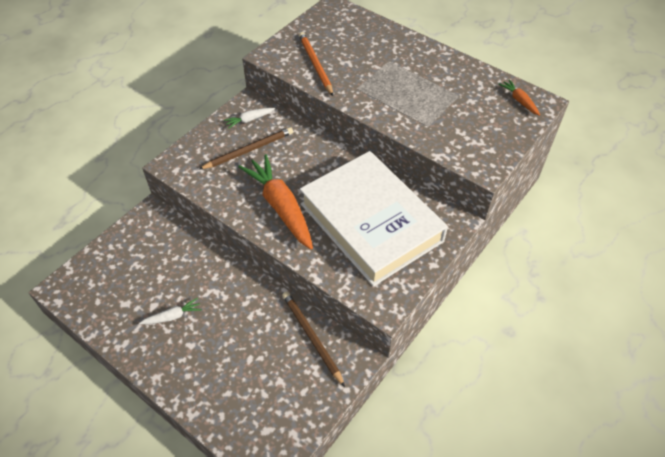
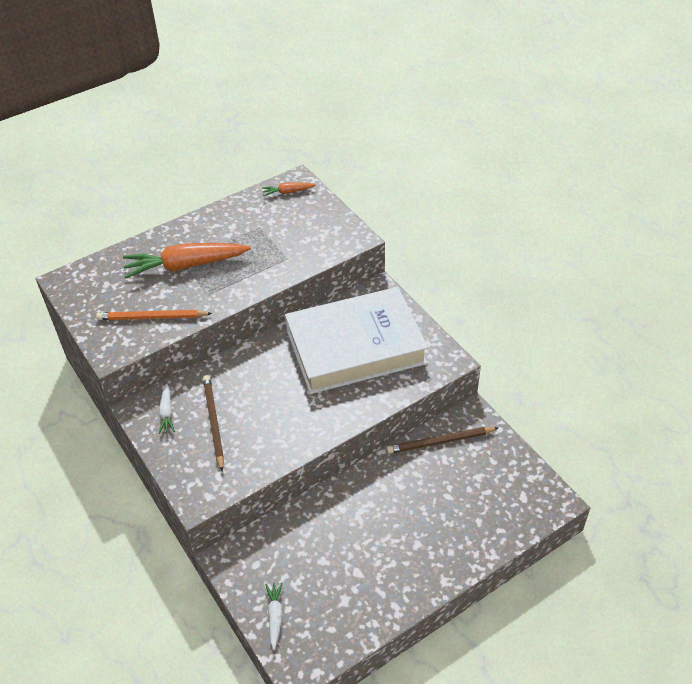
camera: 70 degrees left, 5 degrees down
white carrot [139,298,202,324] -> white carrot moved to [265,582,283,650]
orange carrot [238,154,313,250] -> orange carrot moved to [123,243,251,279]

